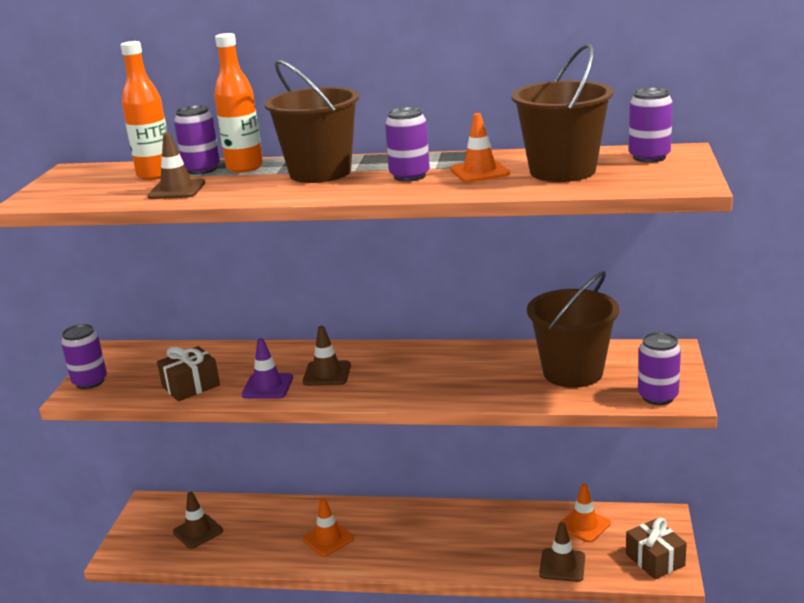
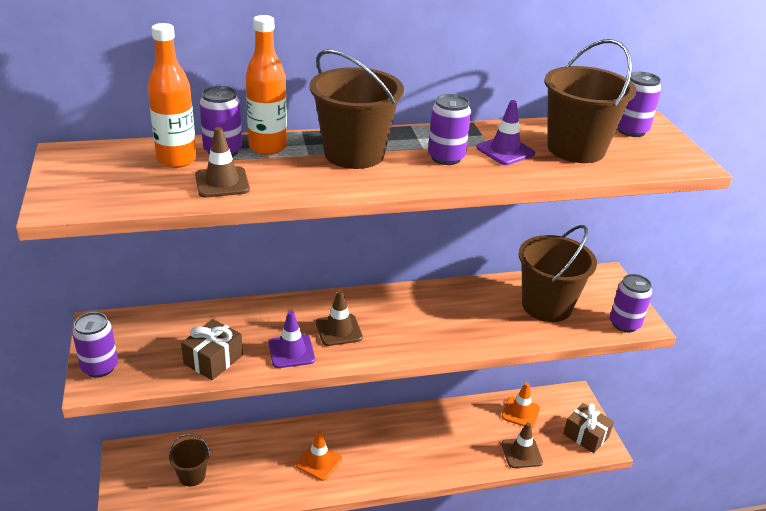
camera: 25 degrees left, 10 degrees up
brown traffic cone [173,492,223,549] -> brown bucket [169,433,210,487]
orange traffic cone [450,113,510,182] -> purple traffic cone [476,100,535,165]

